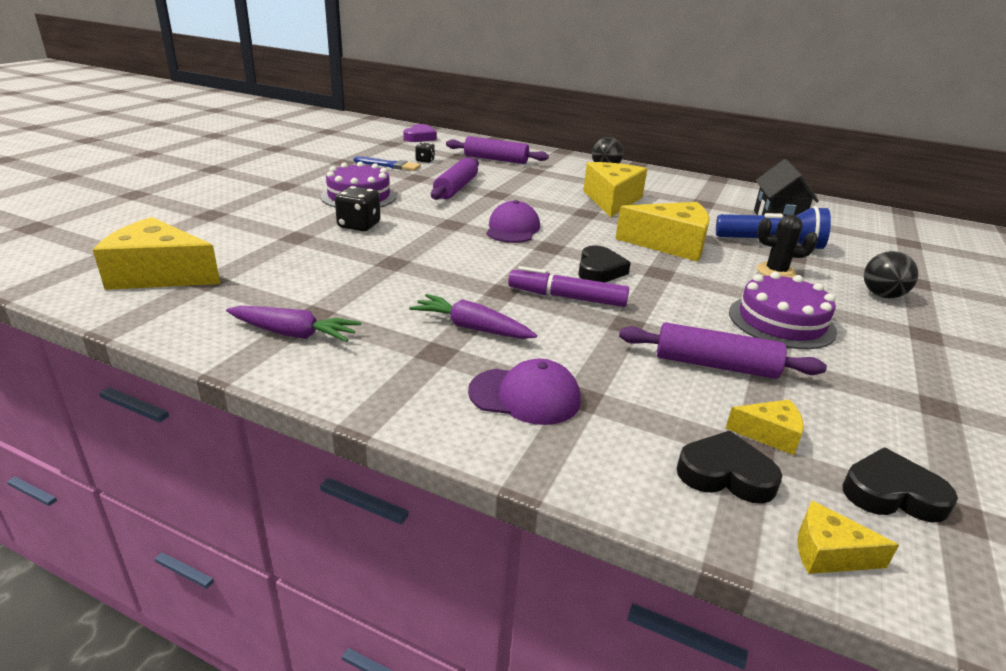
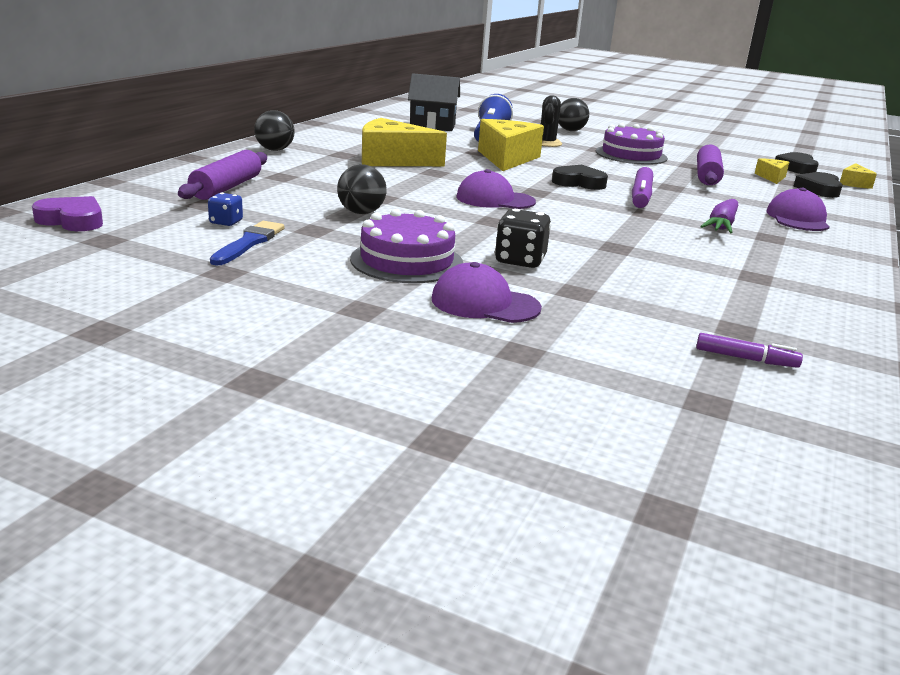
camera: 90 degrees left, 5 degrees down
yellow cheese [93,217,220,290] -> purple marker [696,333,803,368]
purple carrot [226,306,362,342] -> none
black dice [415,142,435,163] -> blue dice [208,193,243,226]
purple rolling pin [431,158,479,200] -> black ball [337,164,387,214]
none -> purple cap [432,262,542,323]

